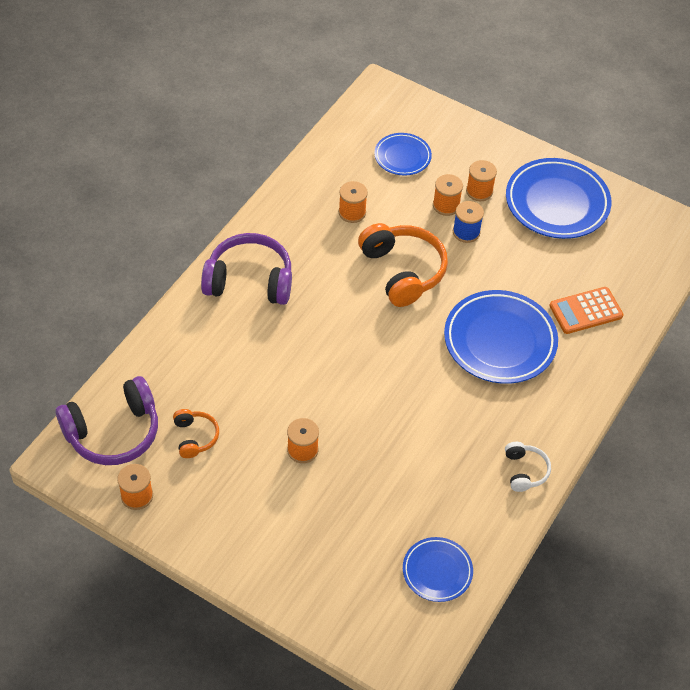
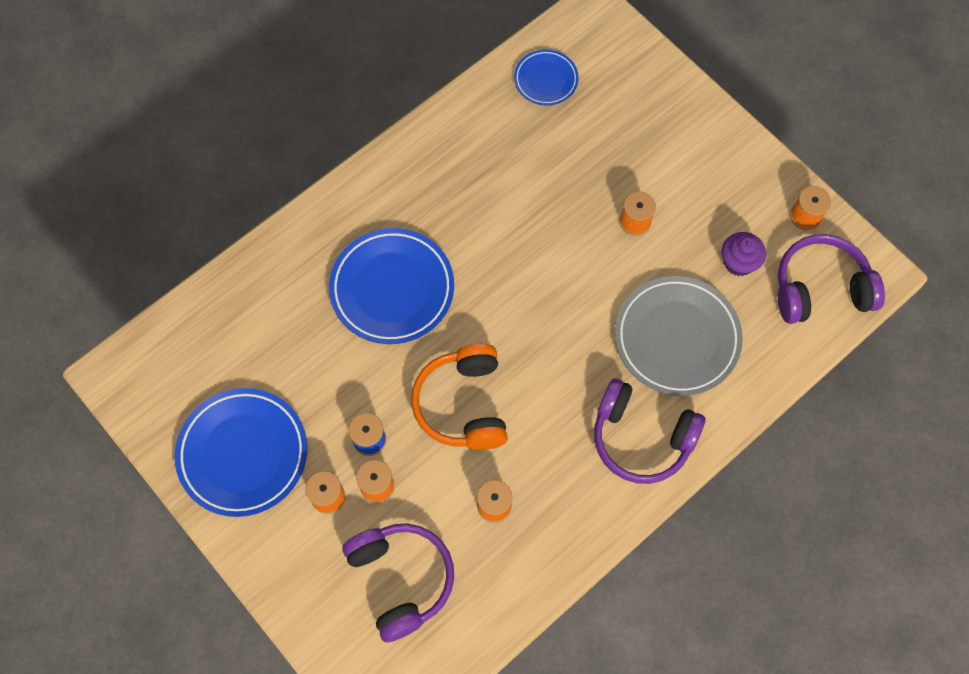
camera: 160 degrees left, 15 degrees up
orange headphones [173,409,219,458] -> purple cupcake [722,232,766,276]
blue plate [374,133,432,176] -> purple headphones [342,523,454,642]
white headphones [505,442,551,492] -> none
orange calculator [549,287,623,334] -> none
none -> grey plate [615,276,743,396]

